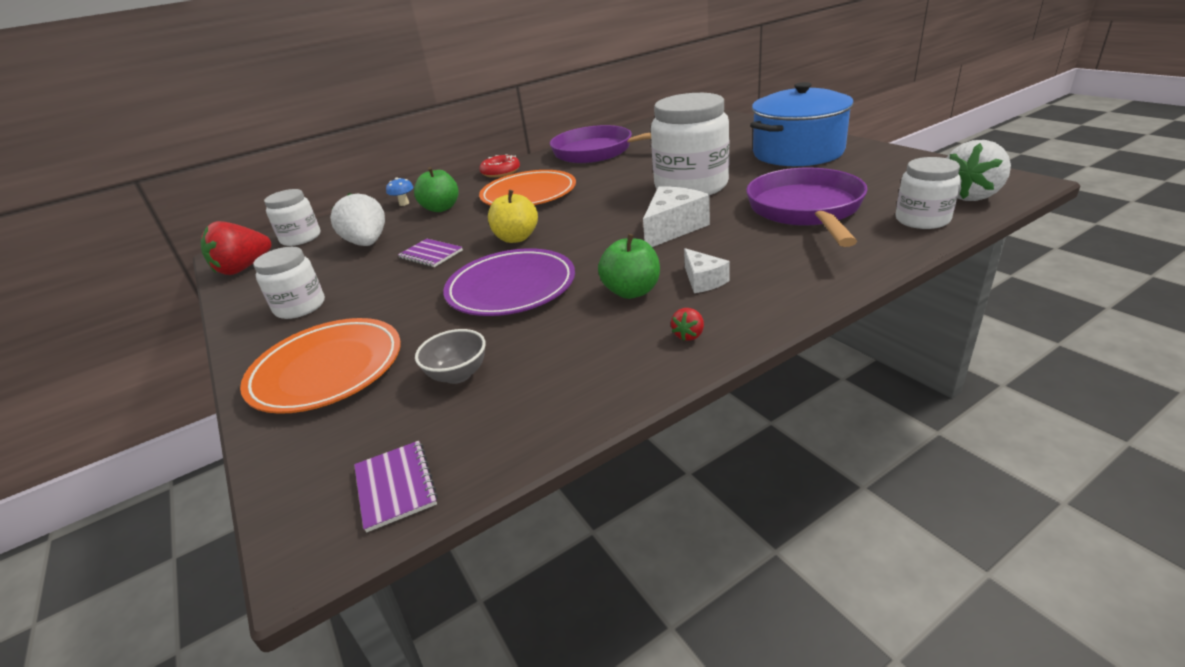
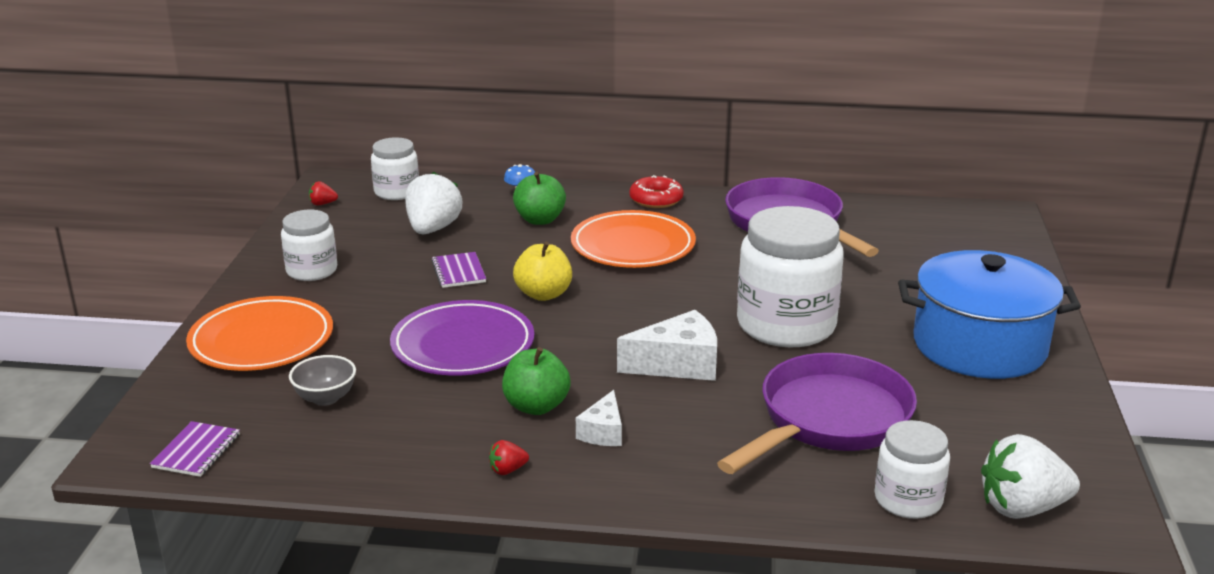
camera: 35 degrees right, 5 degrees down
red strawberry [201,221,271,275] -> red strawberry [309,181,338,206], size x0.44

